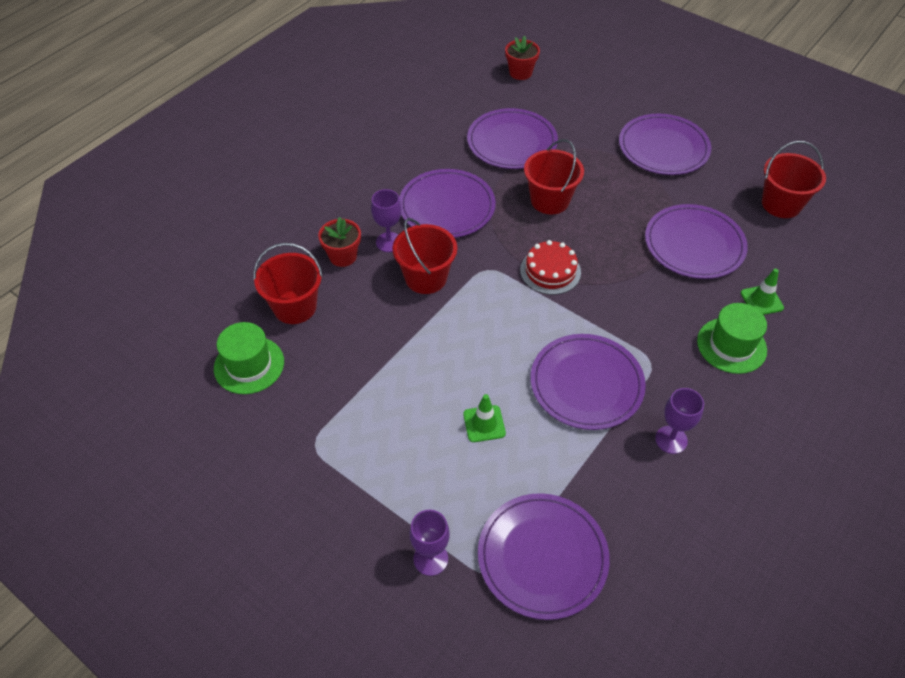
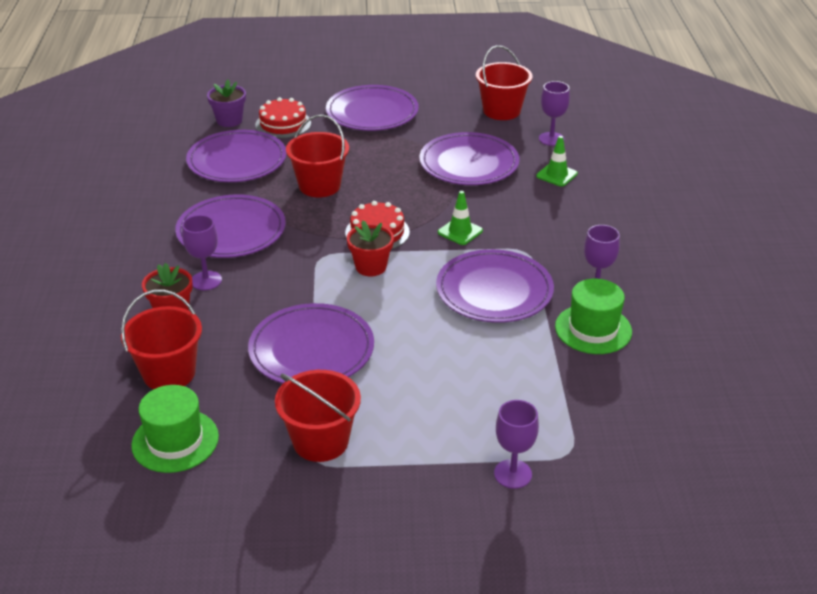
camera: 40 degrees left, 15 degrees down
red bucket [393,218,457,294] -> red bucket moved to [275,370,361,462]
green traffic cone [463,394,506,442] -> green traffic cone moved to [438,191,483,245]
purple plate [478,493,610,620] -> purple plate moved to [248,303,374,384]
red flower pot [505,36,540,80] -> red flower pot moved to [347,220,394,276]
green hat [697,303,767,374] -> green hat moved to [555,279,632,354]
none -> purple flower pot [207,80,246,127]
none -> red cake [255,97,311,138]
none -> purple goblet [539,81,570,146]

